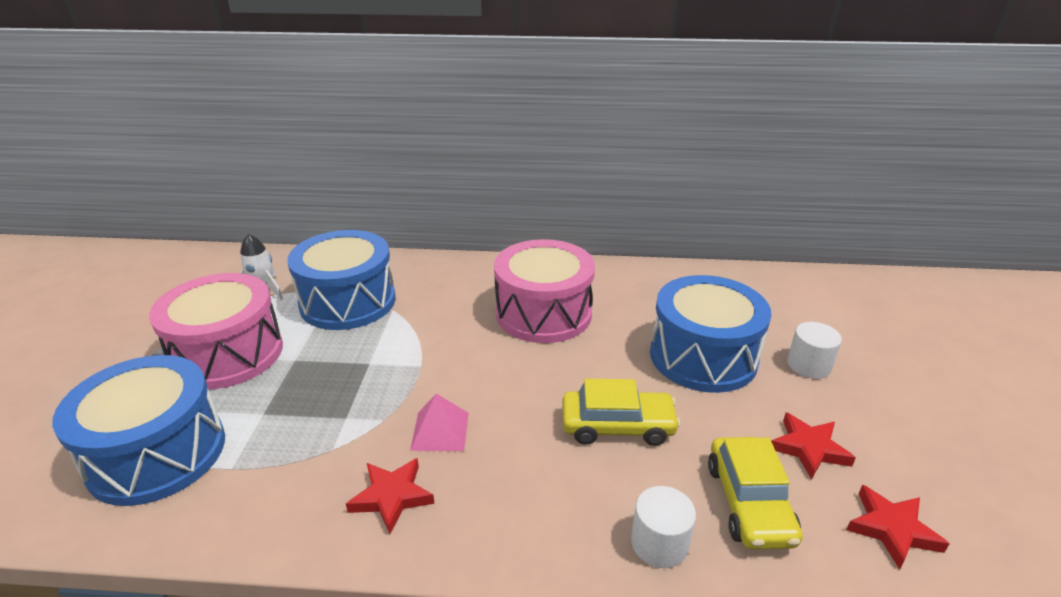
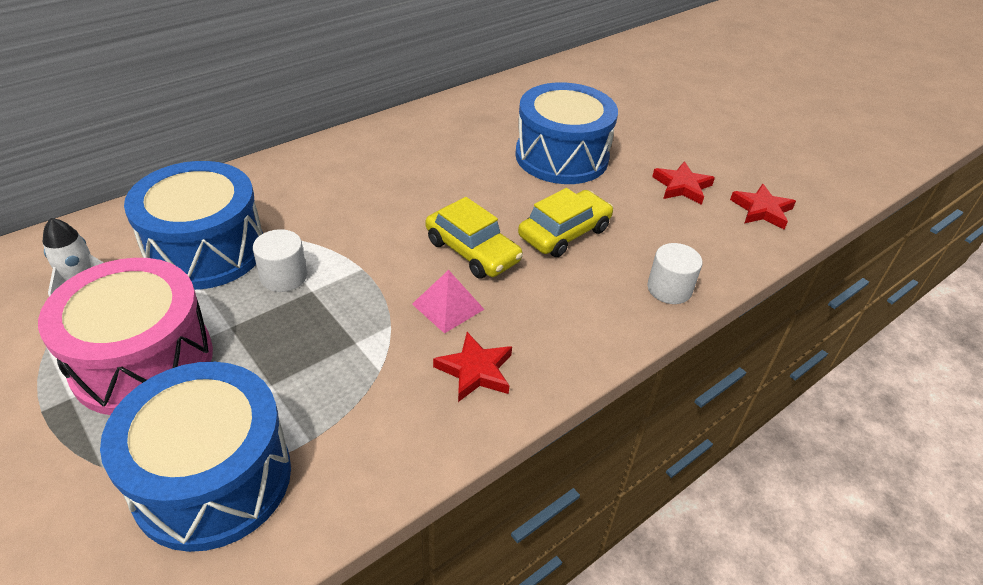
camera: 45 degrees left, 10 degrees up
pink drum [494,239,595,343] -> none
yellow car [708,437,802,549] -> yellow car moved to [426,197,523,279]
white cylinder [787,322,842,379] -> white cylinder moved to [253,229,307,292]

